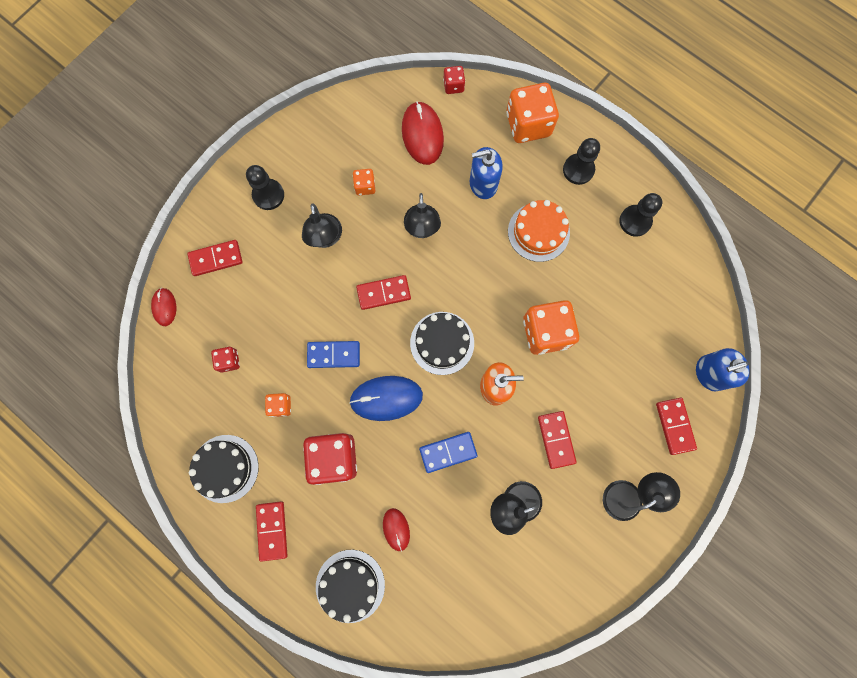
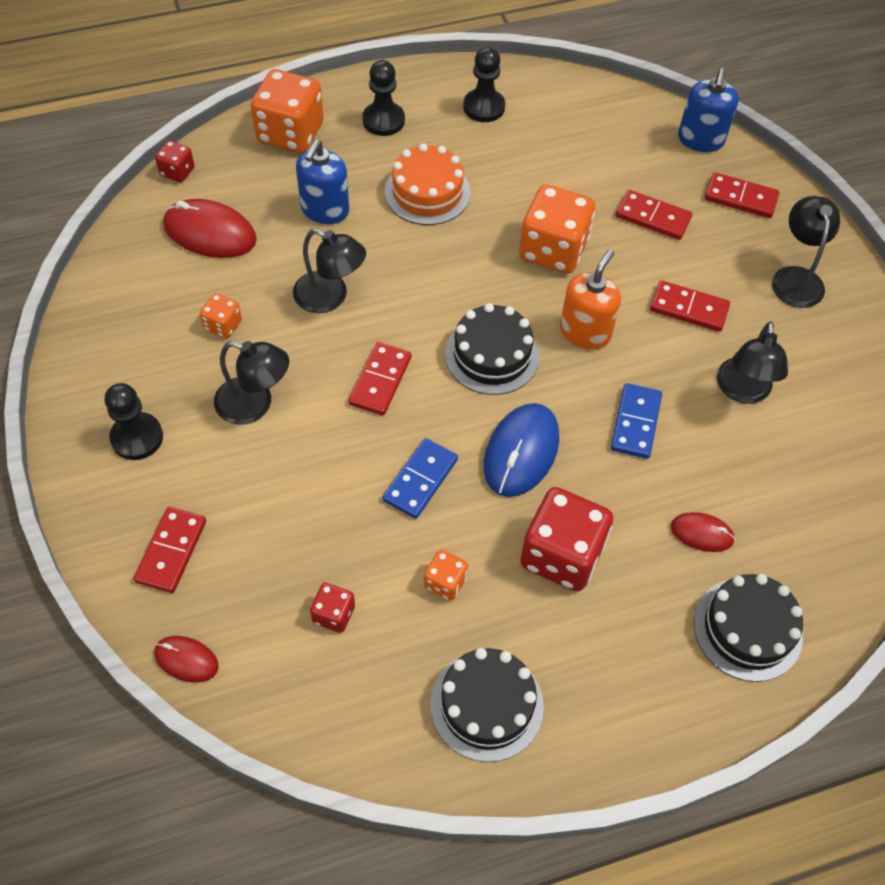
camera: 60 degrees left, 20 degrees down
red domino [256,501,288,562] -> red domino moved to [616,190,692,240]

